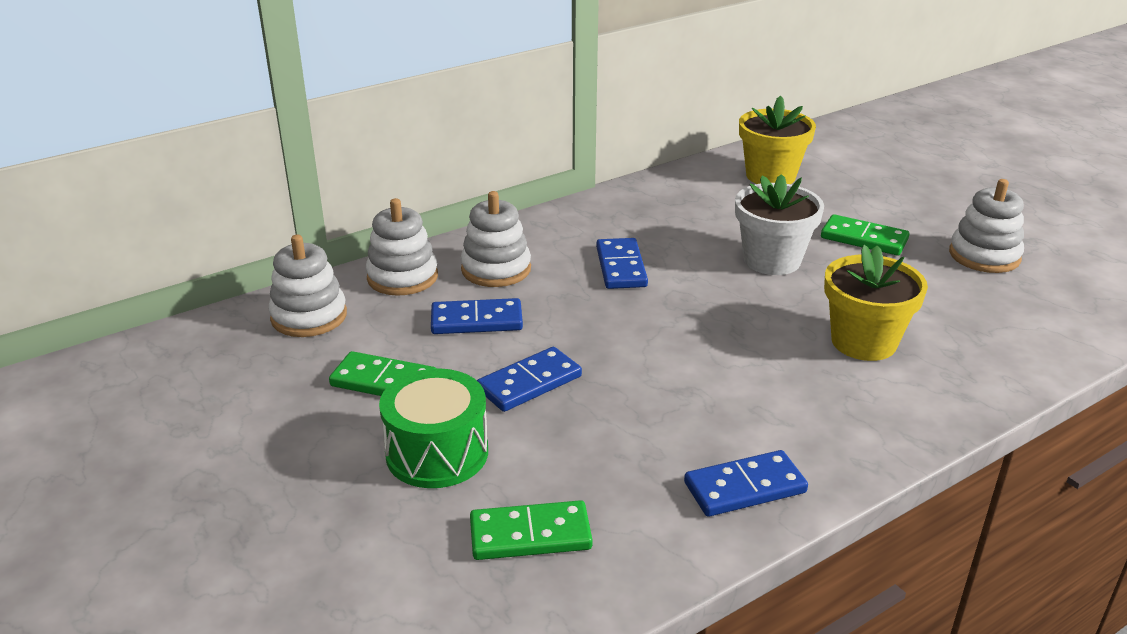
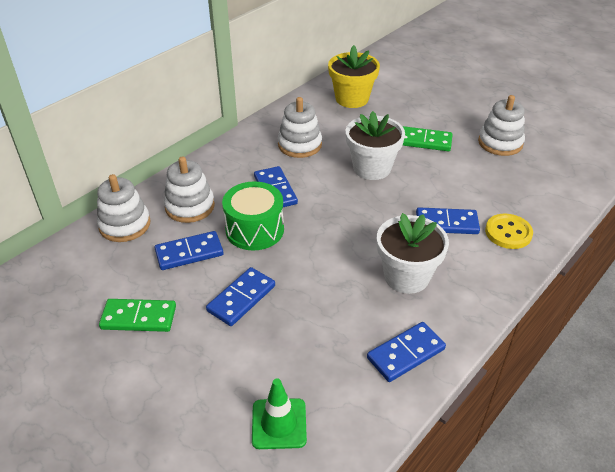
camera: 15 degrees left, 10 degrees up
white stacking toy [268,235,347,337] -> white stacking toy moved to [278,97,322,158]
green drum [379,369,488,488] -> green drum moved to [222,182,284,251]
green domino [470,500,593,560] -> green traffic cone [252,378,307,449]
yellow flower pot [824,245,928,361] -> blue domino [416,207,480,234]
none -> white flower pot [377,213,449,294]
none -> yellow button [485,214,533,249]

